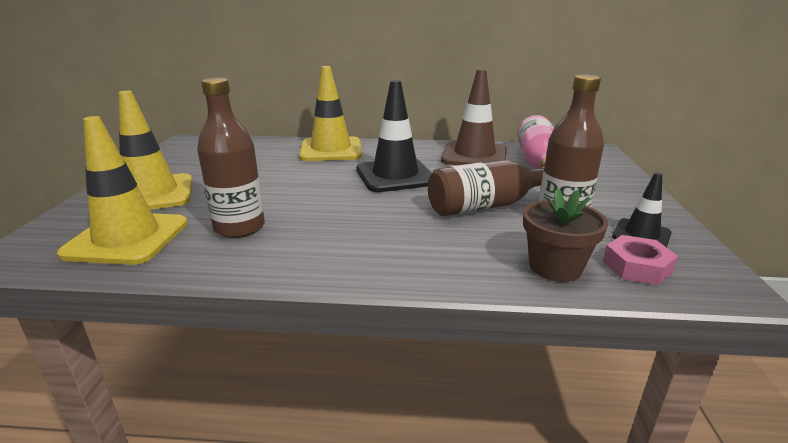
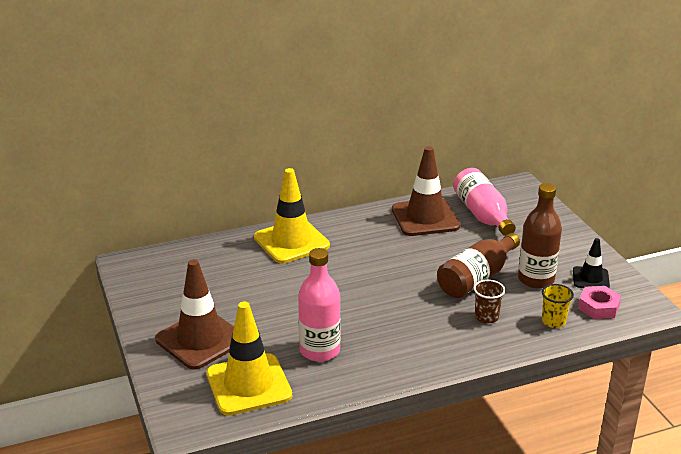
camera: 25 degrees left, 5 degrees up
yellow traffic cone [118,91,193,210] -> brown traffic cone [155,259,234,370]
brown bottle [197,78,265,238] -> pink bottle [298,248,341,362]
black traffic cone [356,80,432,192] -> none
brown flower pot [523,188,608,282] -> yellow cup [542,284,574,328]
none -> brown cup [474,280,505,324]

